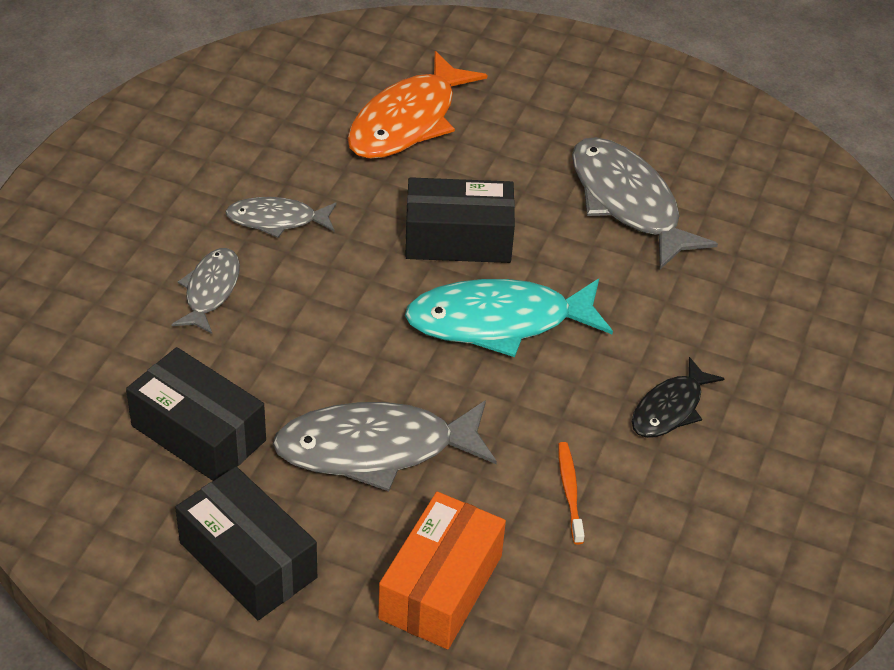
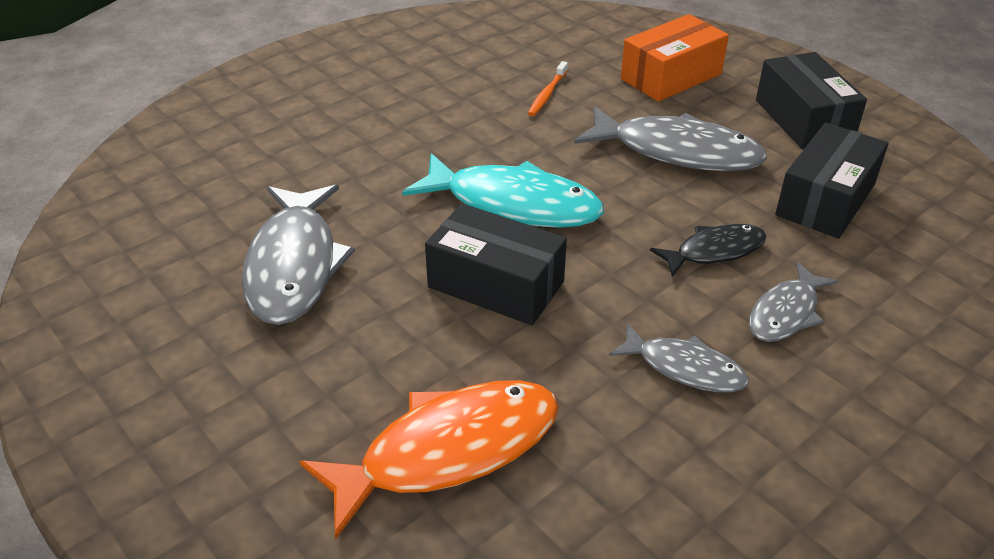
camera: 150 degrees left, 5 degrees down
black box [126,347,266,481] -> black box turned 60 degrees clockwise [775,122,888,239]
black fish [632,357,725,438] -> black fish moved to [650,224,767,277]

